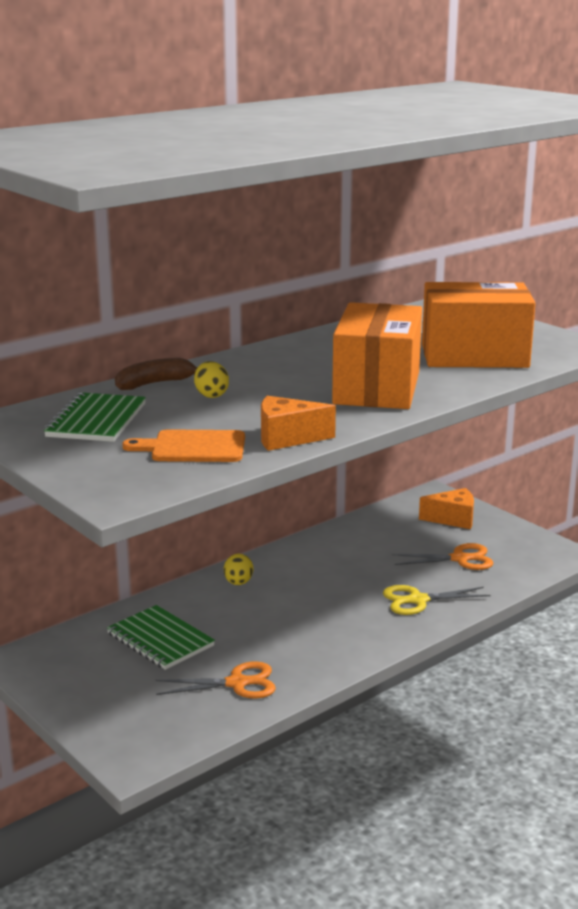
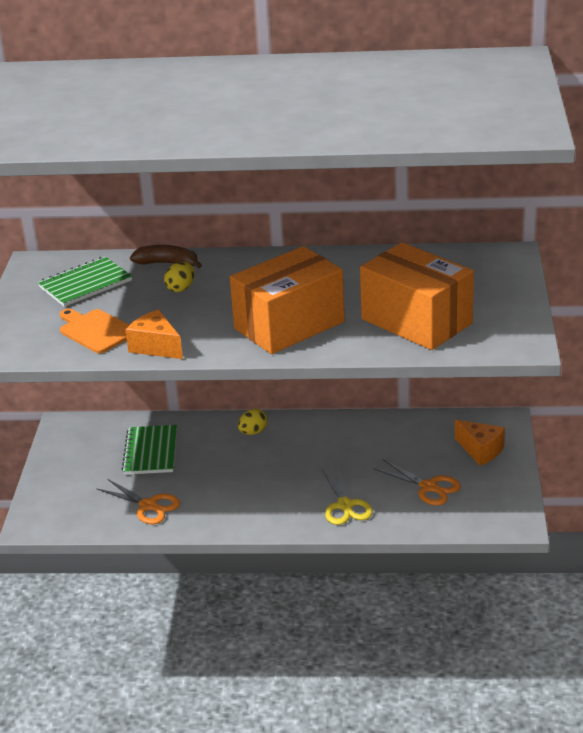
camera: 45 degrees right, 10 degrees up
yellow scissors [383,585,490,615] -> yellow scissors turned 135 degrees counterclockwise [322,468,373,525]

